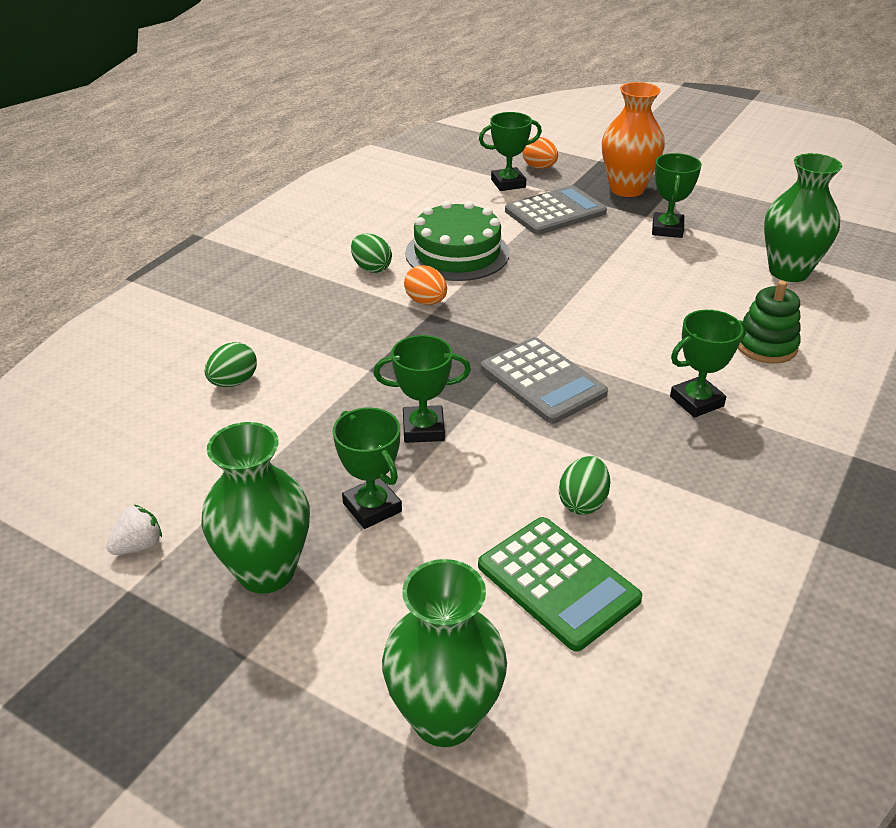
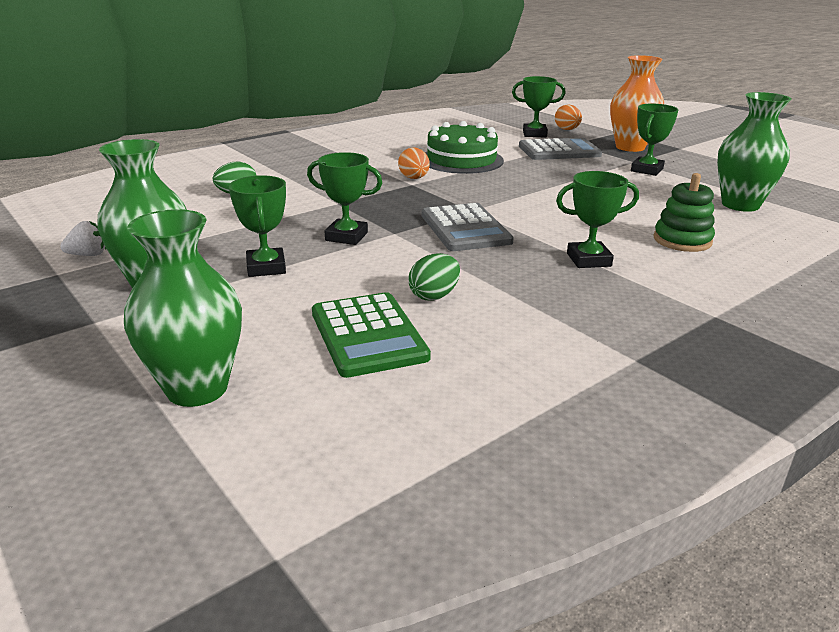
camera: 20 degrees right, 10 degrees down
green egg [351,233,392,273] -> none

